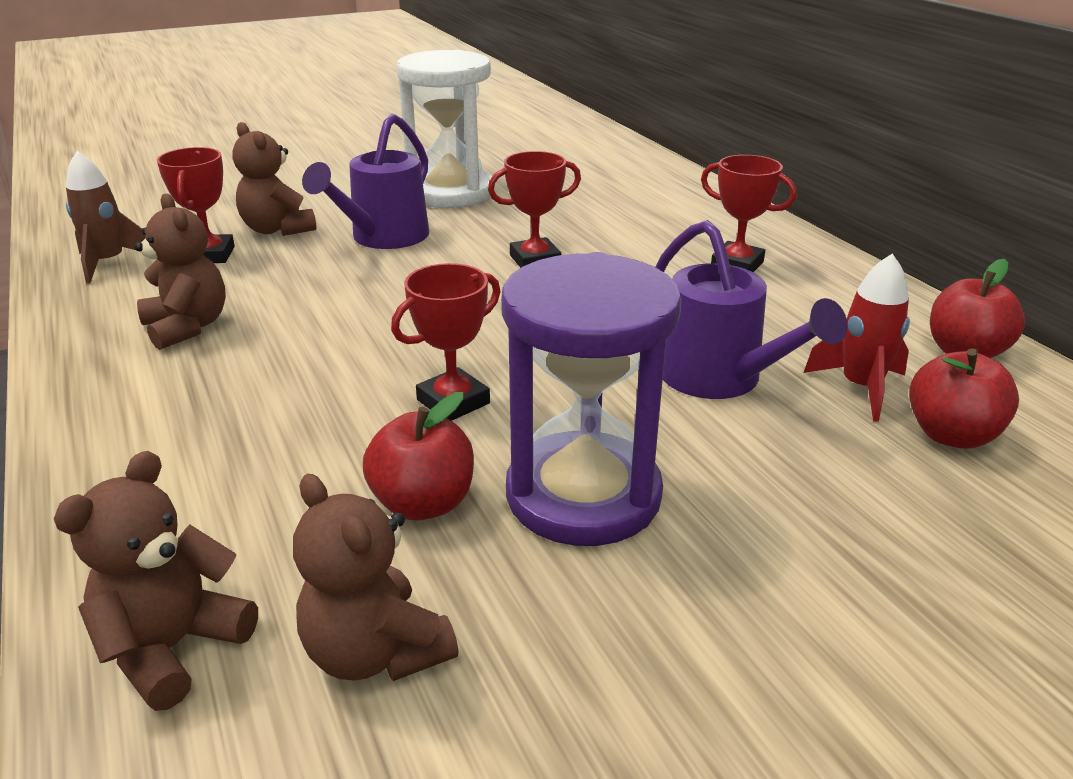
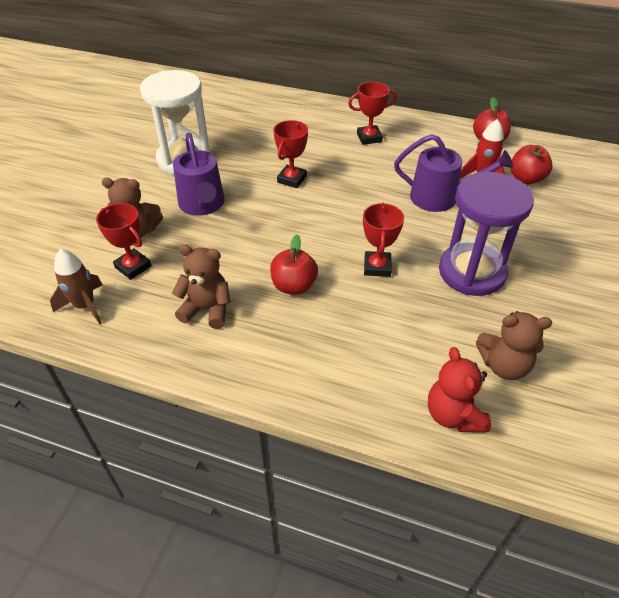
camera: 45 degrees left, 15 degrees up
brown teddy bear [54,451,258,711] -> red teddy bear [428,347,491,432]
red apple [363,392,474,521] -> red apple moved to [270,235,318,295]

